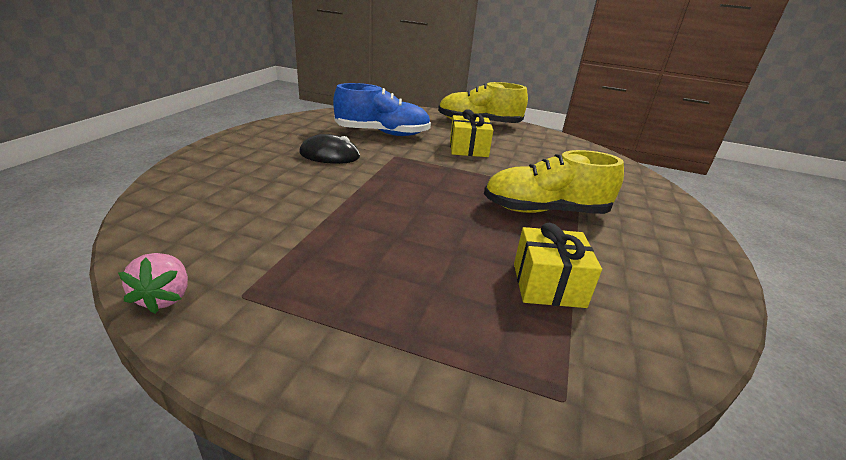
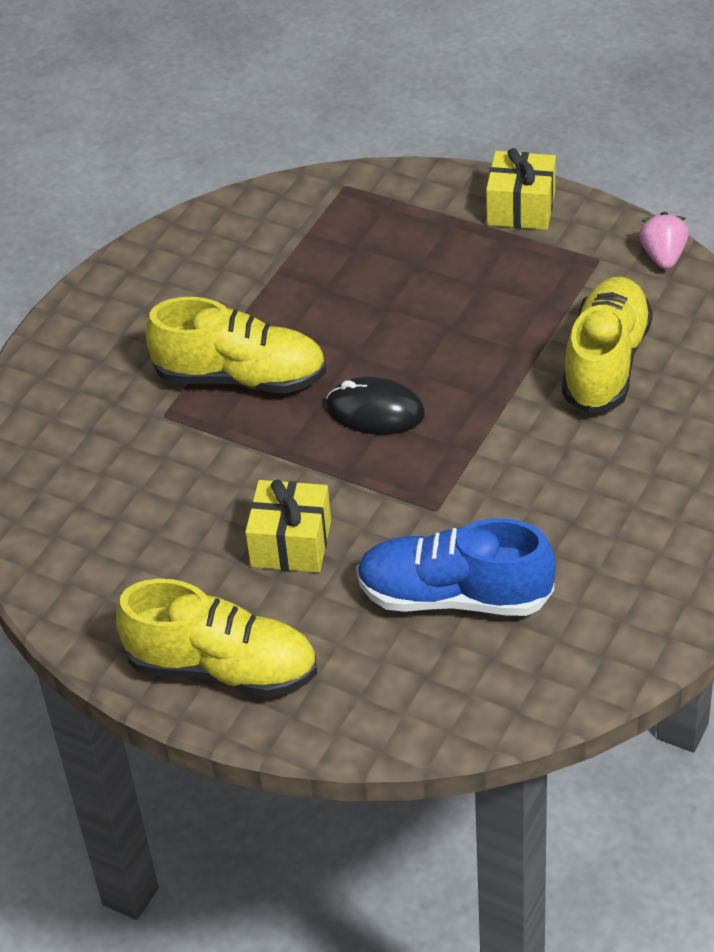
camera: 165 degrees left, 15 degrees up
black mouse [299,134,360,164] -> black mouse moved to [326,376,425,435]
yellow gift [514,223,602,308] -> yellow gift moved to [486,148,556,230]
none -> yellow shoe [562,277,653,413]

